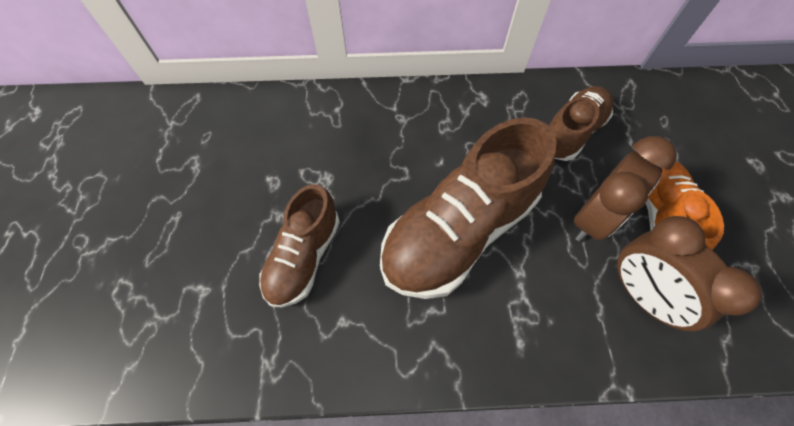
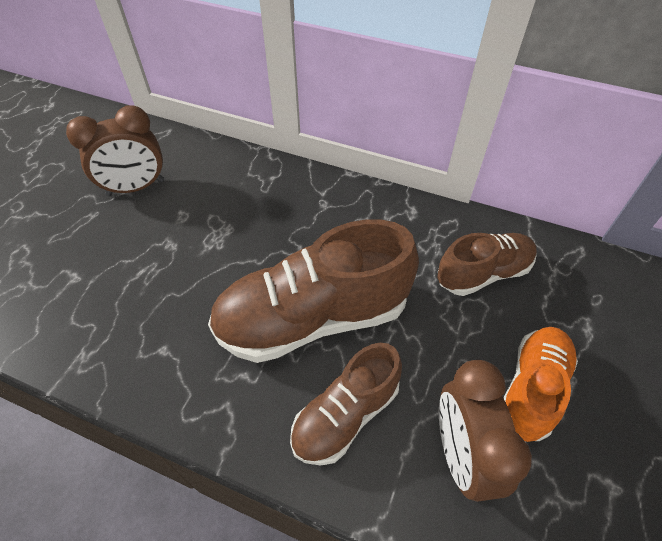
camera: 25 degrees right, 10 degrees down
brown shoe [259,184,340,307] -> brown shoe moved to [290,343,402,466]
brown clock [574,136,677,242] -> brown clock moved to [66,105,164,196]

